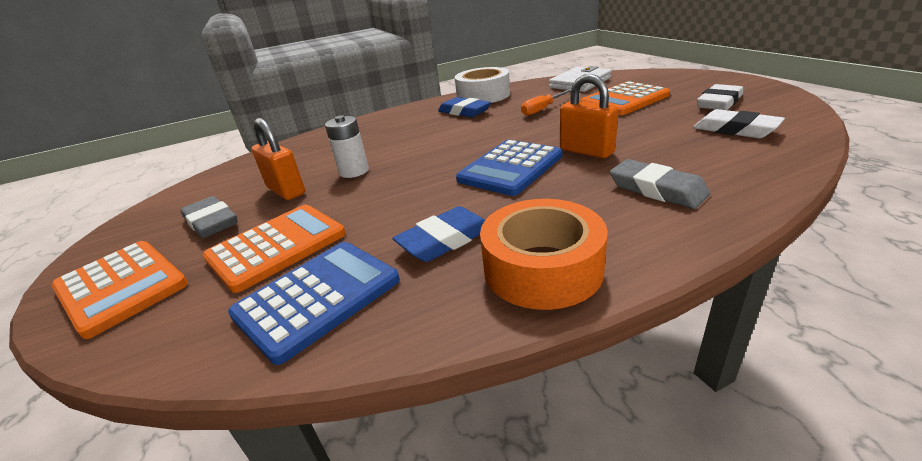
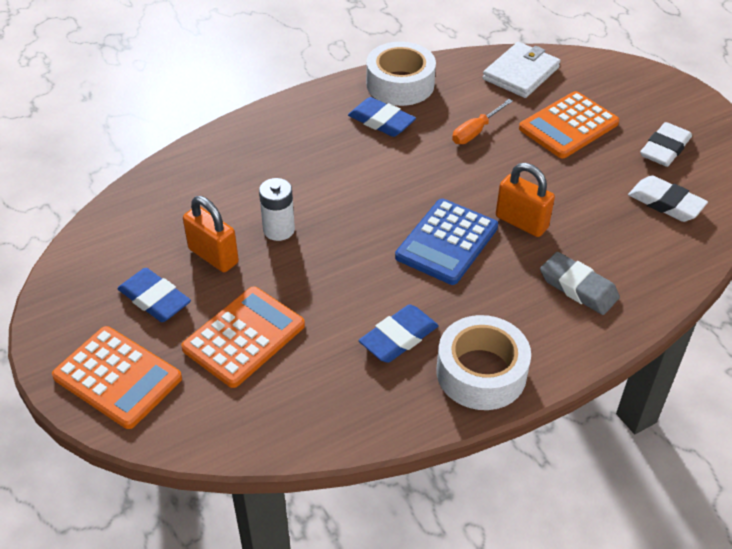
camera: 10 degrees left, 15 degrees up
grey eraser [180,196,238,238] -> blue eraser [117,268,191,322]
blue calculator [228,242,400,365] -> none
orange tape [480,199,608,310] -> white tape [437,315,531,410]

